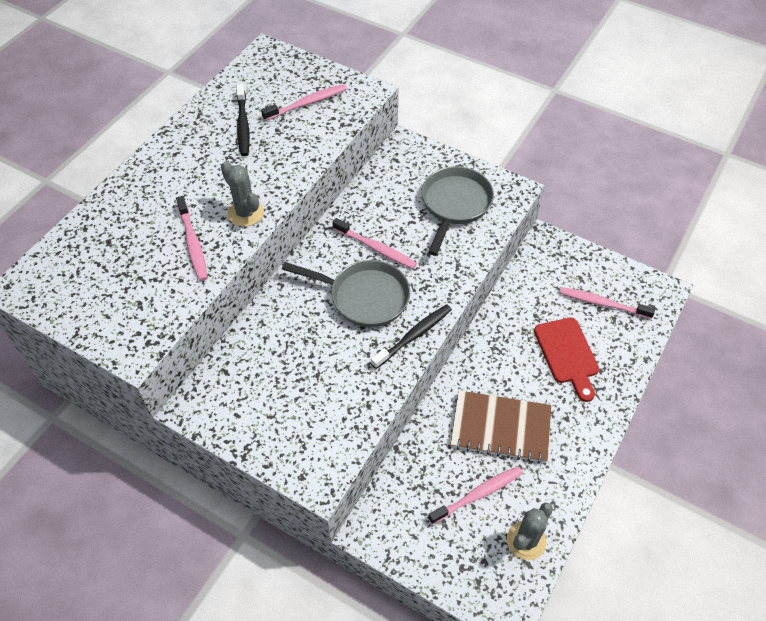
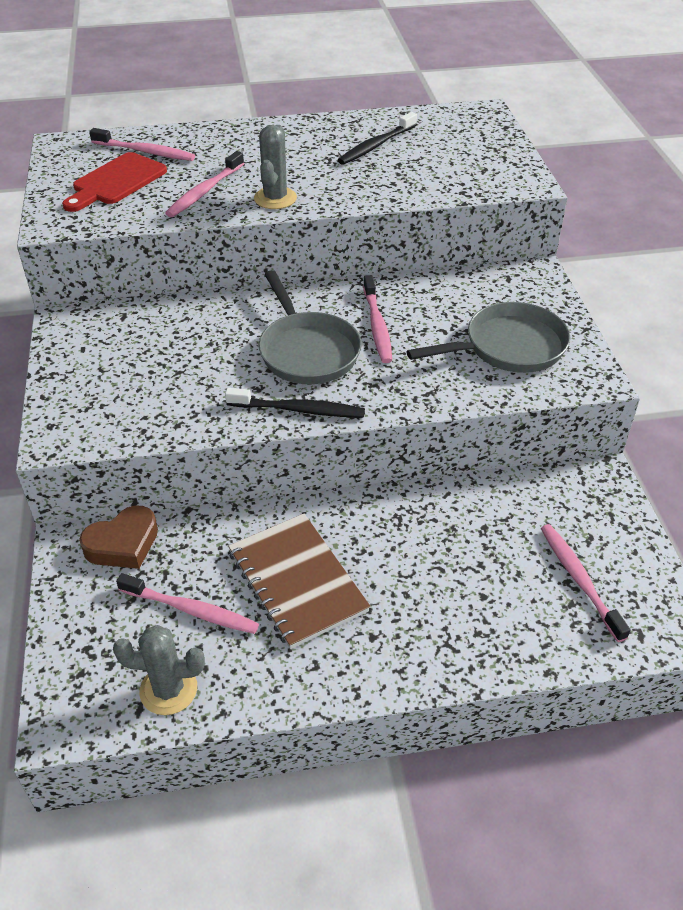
camera: 50 degrees right, 10 degrees down
pink toothbrush [261,84,347,121] -> pink toothbrush moved to [89,128,195,161]
red cutting board [534,318,599,402] -> red cutting board moved to [62,152,167,212]
none -> brown heart [79,506,158,569]

